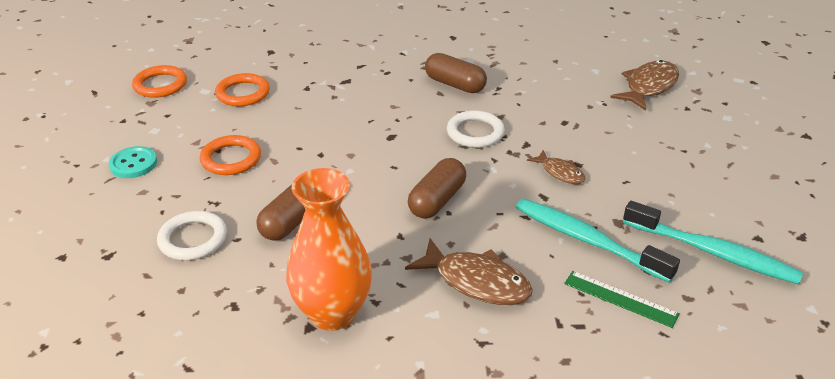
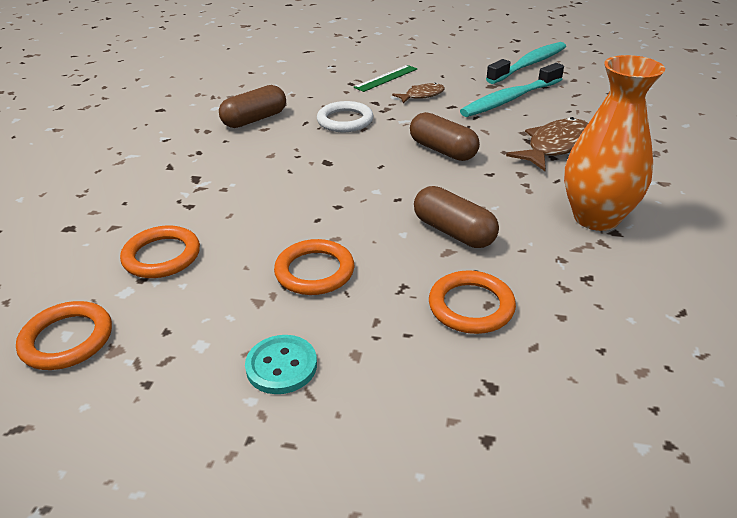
camera: 75 degrees left, 0 degrees up
white ring [157,211,227,260] -> orange ring [429,270,516,334]
green ruler [564,271,680,328] -> green ruler moved to [353,65,417,92]
brown fish [610,60,679,111] -> none

